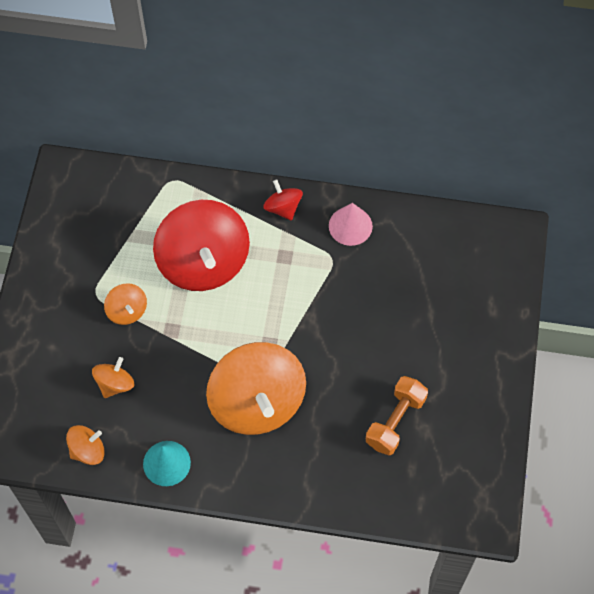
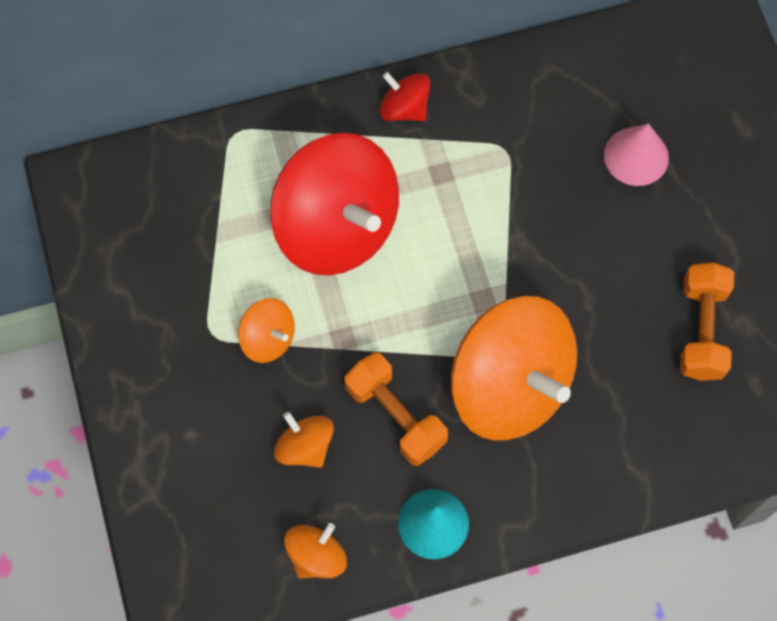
camera: 25 degrees left, 5 degrees up
orange spinning top [92,357,134,398] -> orange spinning top turned 45 degrees counterclockwise [274,412,334,468]
pink cone [329,203,373,246] -> pink cone moved to [604,124,669,186]
none -> orange dumbbell [344,352,448,466]

